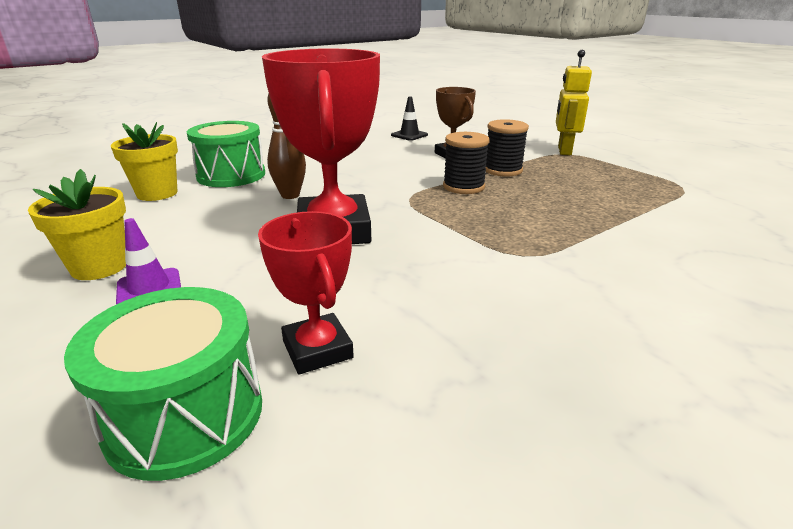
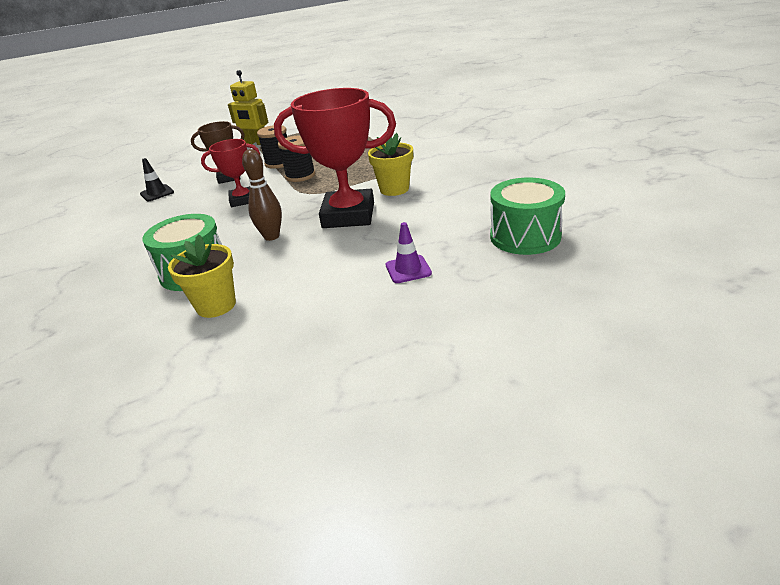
camera: 75 degrees left, 5 degrees up
yellow flower pot [28,169,126,280] -> yellow flower pot moved to [368,133,413,196]
red trophy [258,211,354,374] -> red trophy moved to [201,139,260,207]

